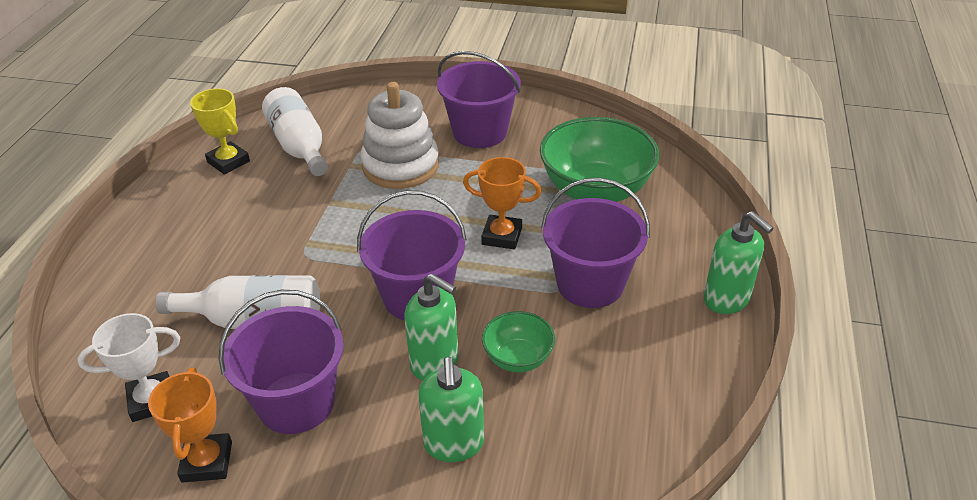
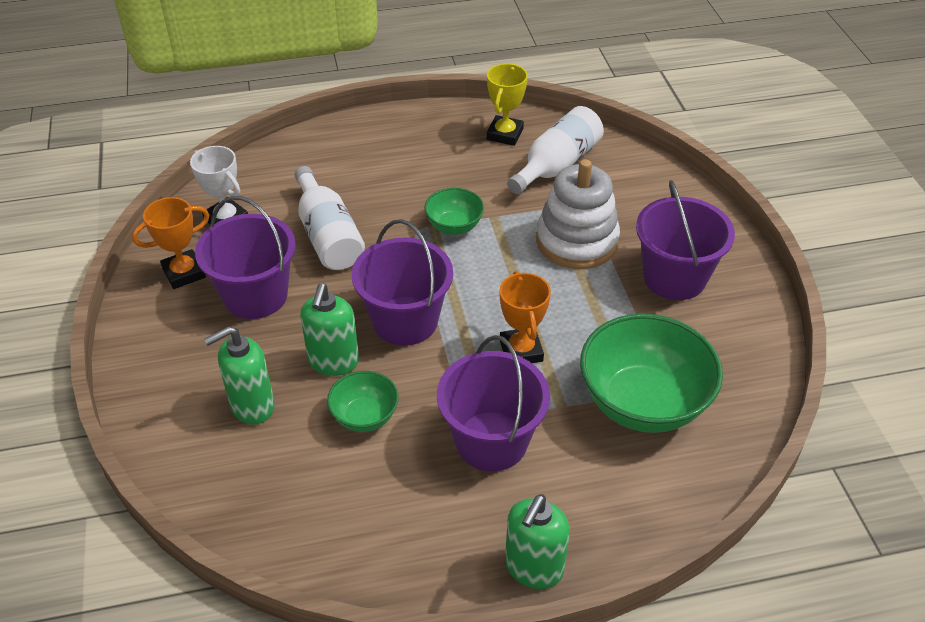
camera: 65 degrees right, 5 degrees up
none -> green bowl [424,188,484,235]

